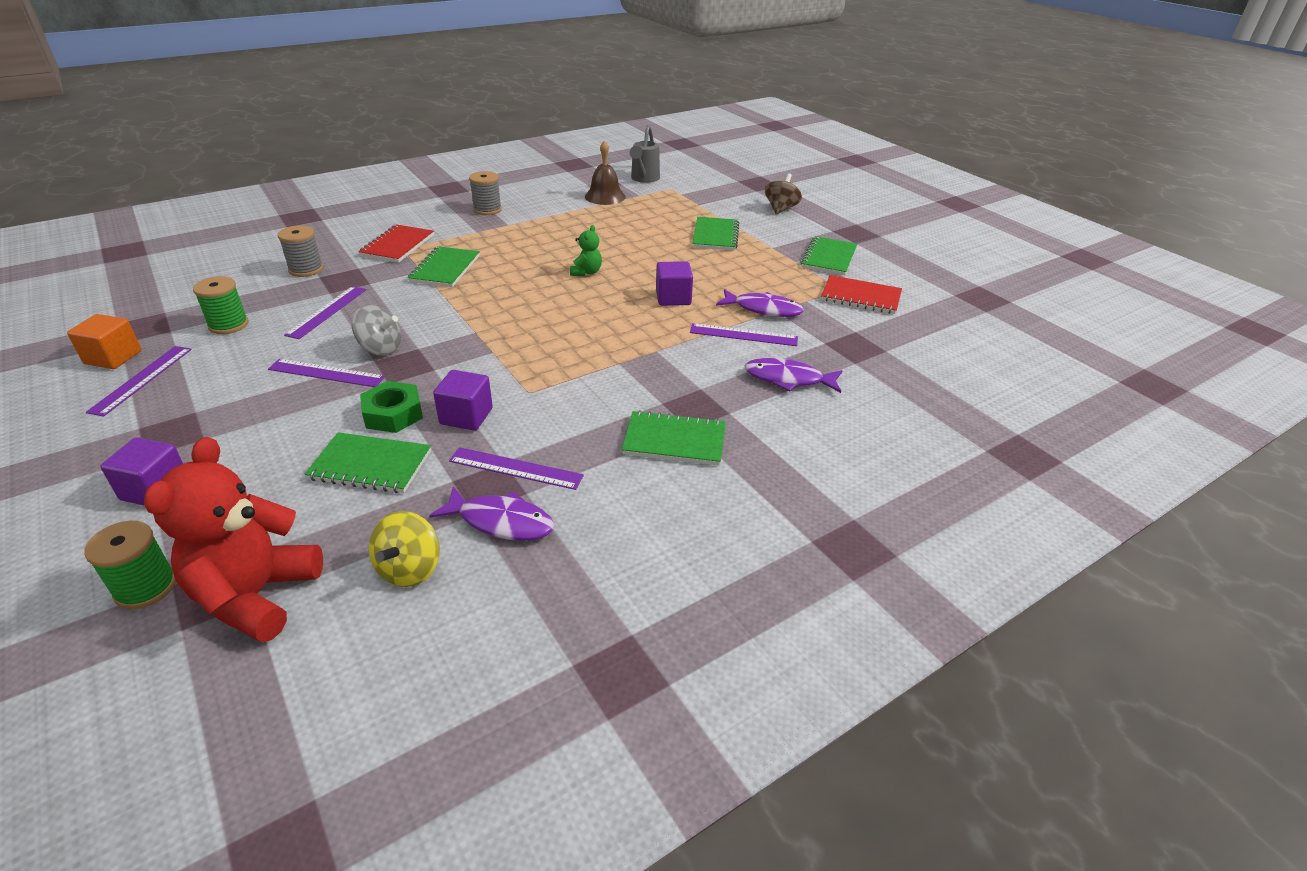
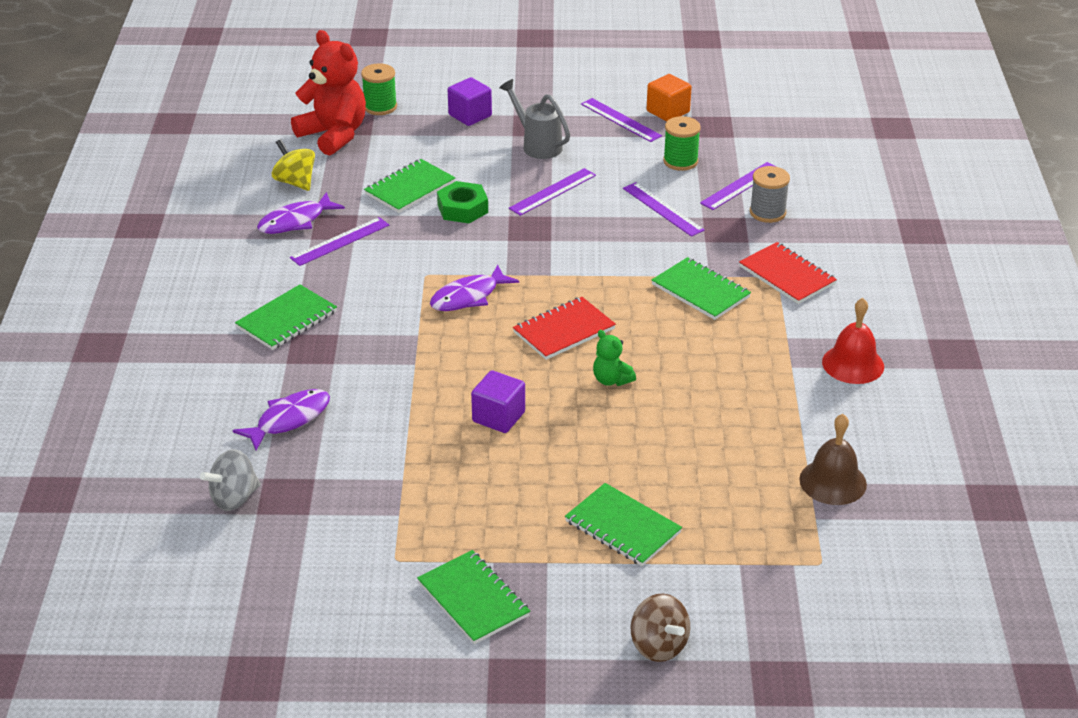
camera: 125 degrees right, 0 degrees up
grey spinning top [352,305,401,356] -> grey spinning top moved to [200,449,261,511]
purple cube [433,370,493,431] -> none
grey spool [469,171,502,215] -> red bell [822,298,884,384]
grey watering can [630,125,660,183] -> grey watering can moved to [499,79,570,159]
purple ruler [690,323,798,346] -> purple ruler moved to [700,162,776,210]
purple fish [716,289,804,317] -> purple fish moved to [430,265,519,311]
red notebook [821,275,902,314] -> red notebook moved to [513,297,616,360]

